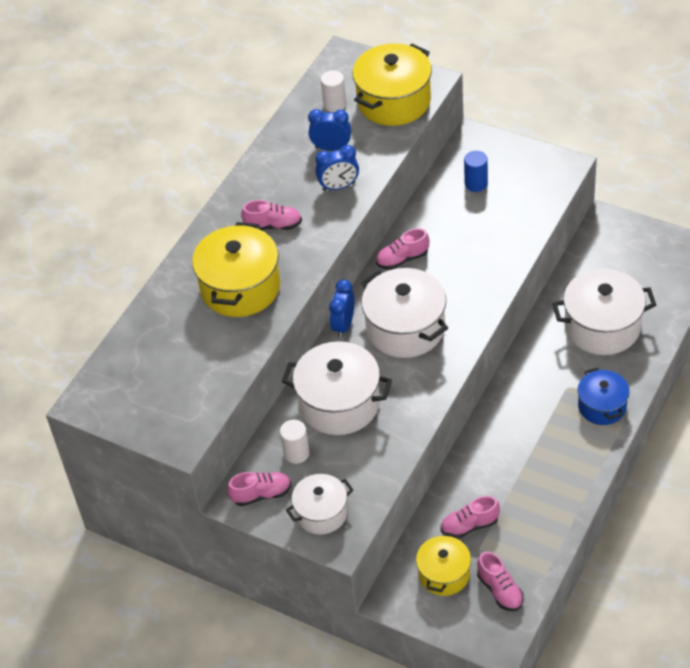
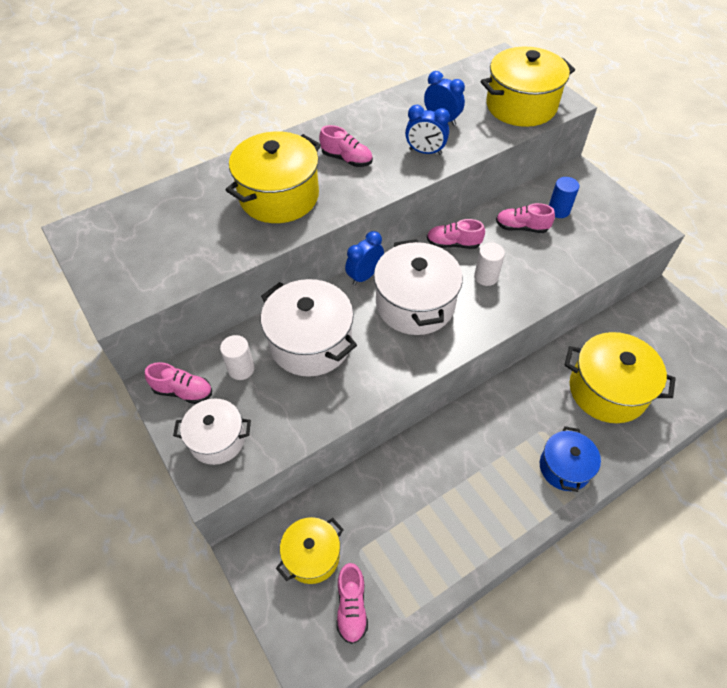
camera: 25 degrees right, 5 degrees up
white cylinder [321,70,346,112] -> white cylinder moved to [474,243,505,286]
pink shoe [441,496,500,539] -> pink shoe moved to [496,203,555,233]
white pot [552,269,656,355] -> yellow pot [564,332,676,423]

